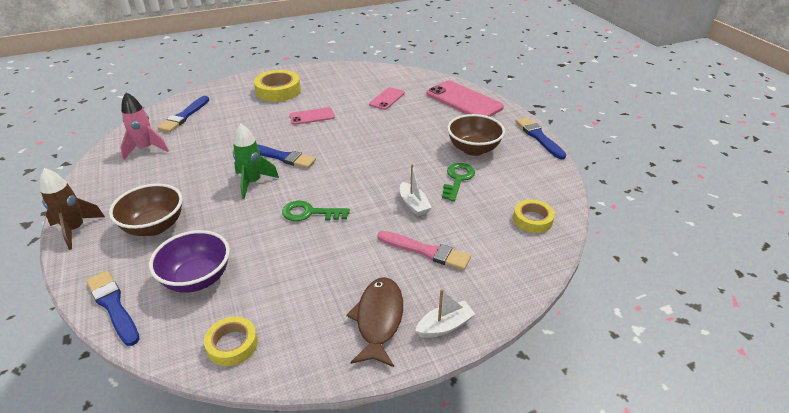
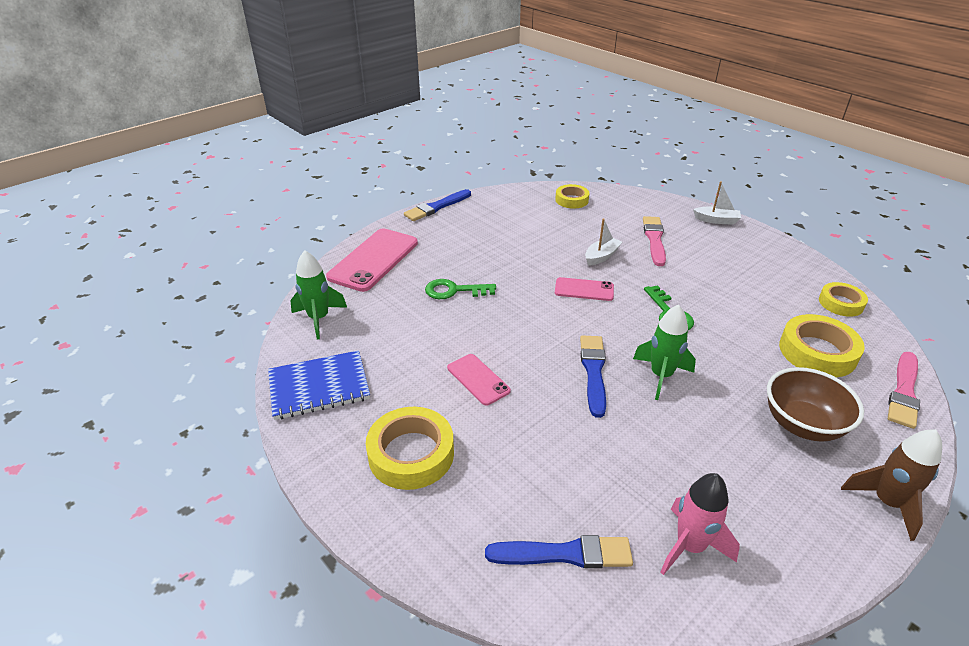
camera: 110 degrees left, 0 degrees up
blue brush [86,271,140,346] -> pink brush [888,352,920,429]
purple bowl [149,230,230,293] -> yellow tape [779,314,865,377]
brown fish [346,277,403,367] -> none
pink phone [369,87,405,110] -> pink phone moved to [555,277,614,301]
white boat [415,289,475,338] -> white boat turned 150 degrees clockwise [693,181,741,225]
green key [442,163,475,201] -> green key moved to [425,279,496,299]
brown bowl [447,114,505,156] -> none
none -> blue notebook [268,350,370,420]
none -> green rocket [290,250,347,339]

